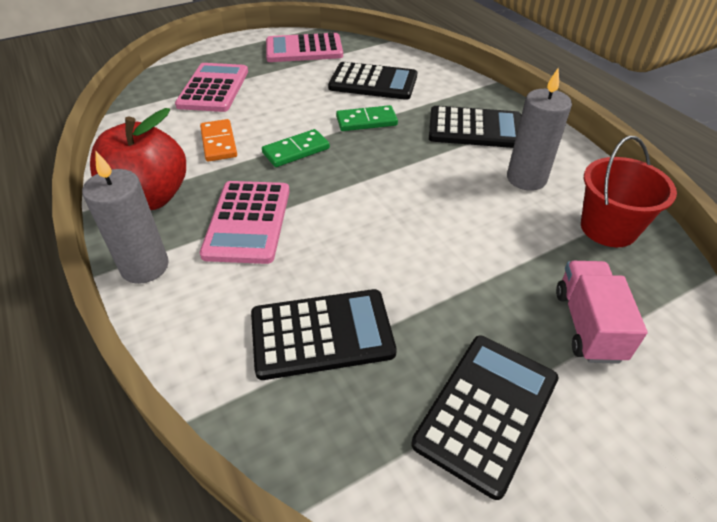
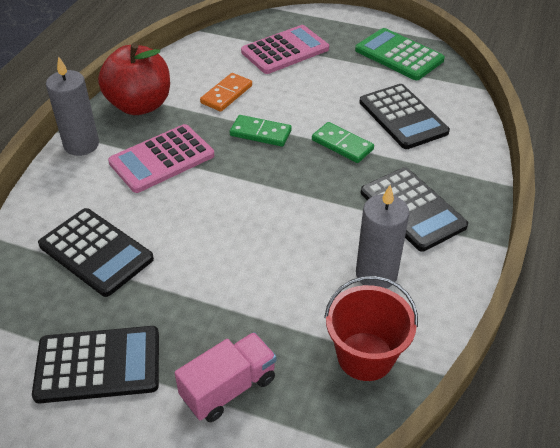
camera: 50 degrees right, 0 degrees up
pink calculator [266,33,343,62] -> green calculator [355,28,445,80]

